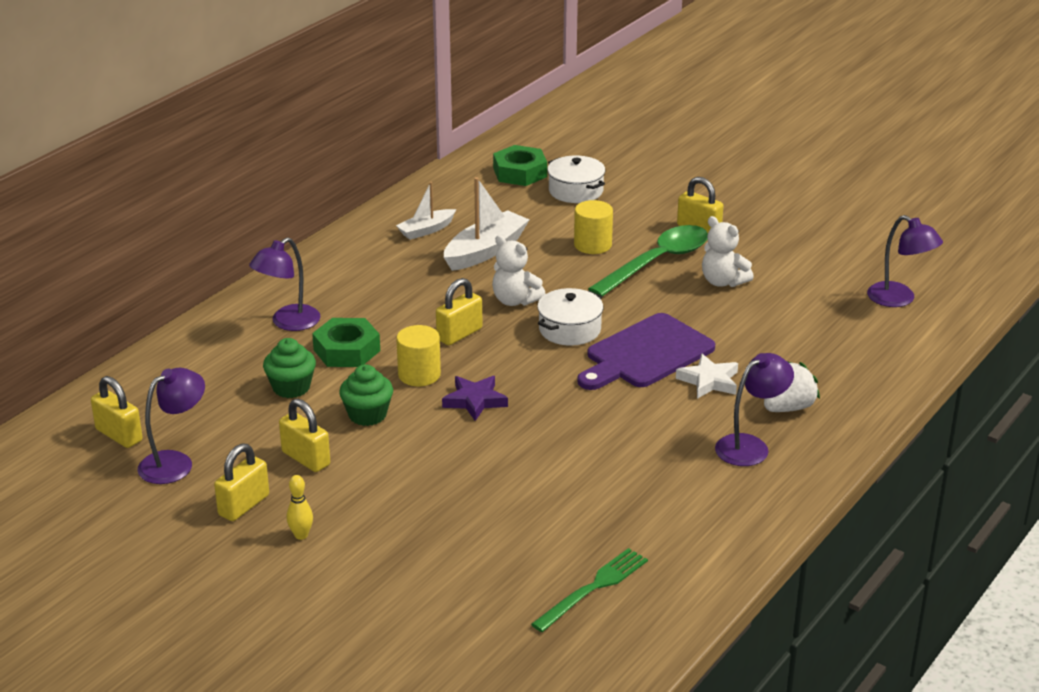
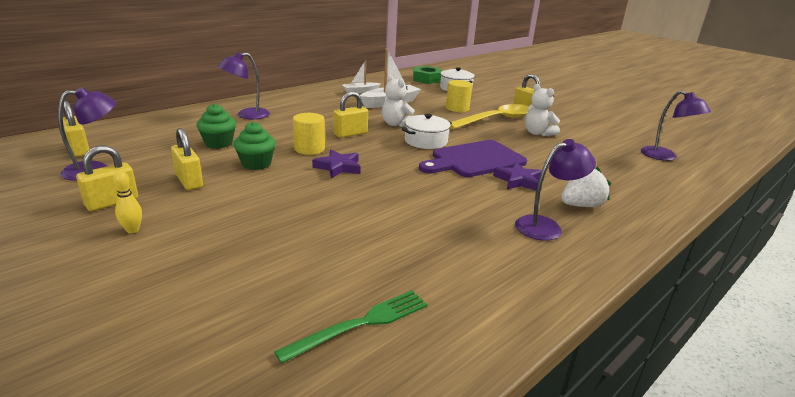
camera: 10 degrees right, 5 degrees down
green nut [312,318,380,367] -> none
green spoon [588,225,708,296] -> yellow spoon [450,104,529,129]
white star [676,354,738,399] -> purple star [493,162,542,191]

